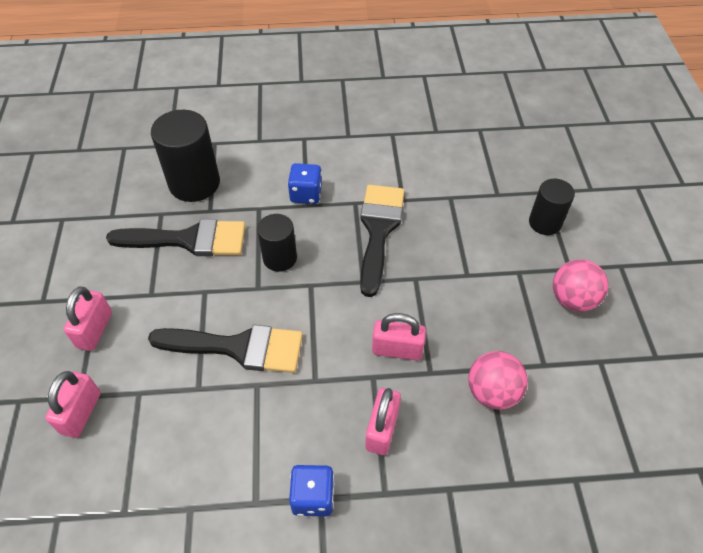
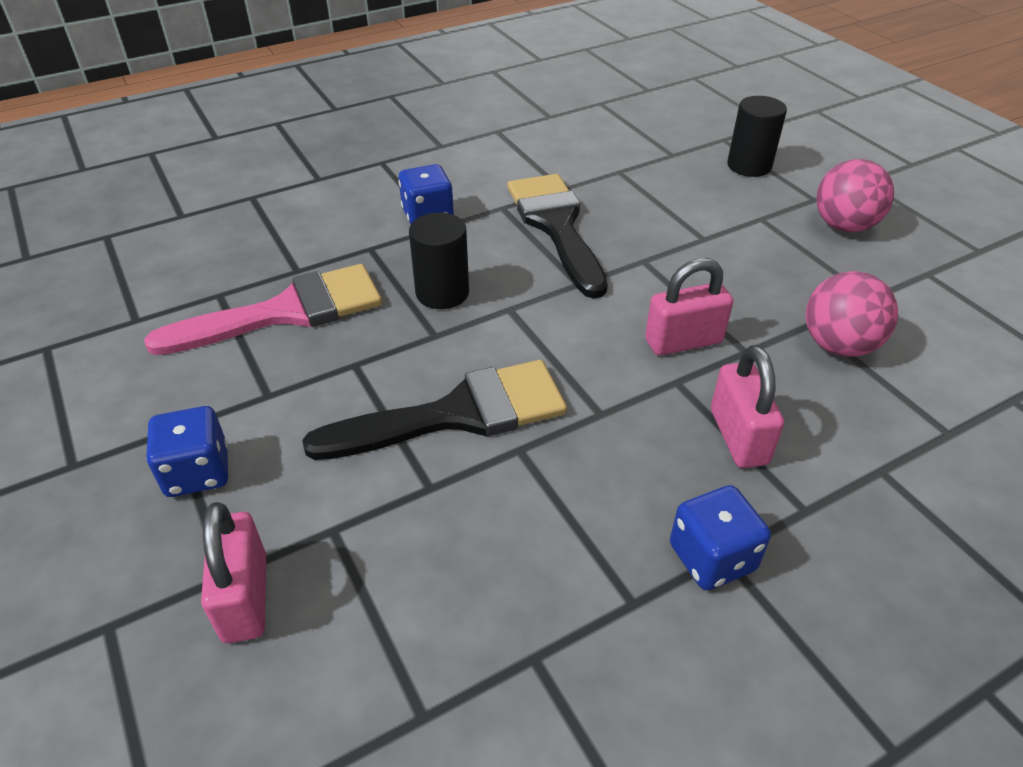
camera: 25 degrees left, 10 degrees down
pink padlock [64,287,112,351] -> blue dice [146,406,228,497]
black brush [106,219,245,256] -> pink brush [144,264,382,355]
black cylinder [151,110,220,202] -> none

